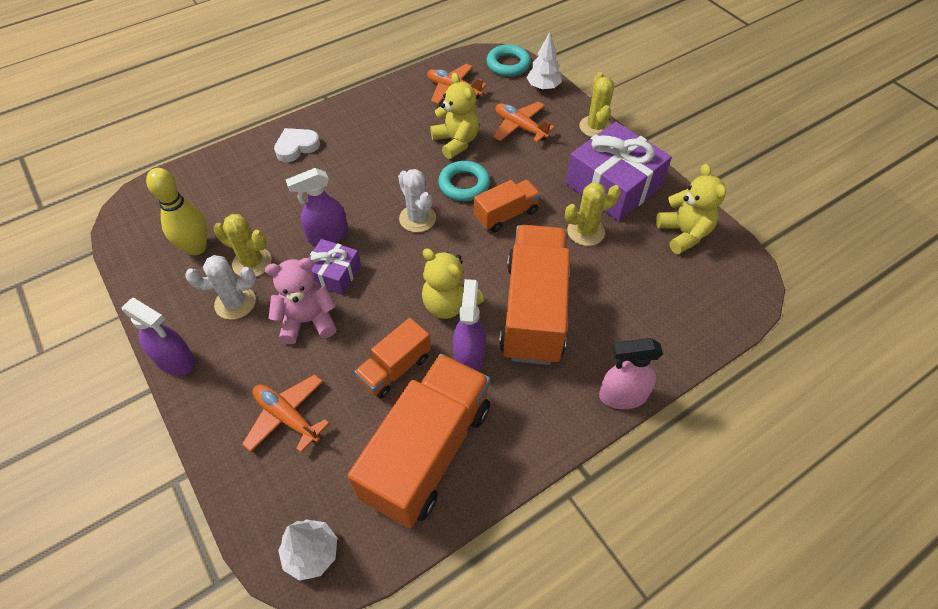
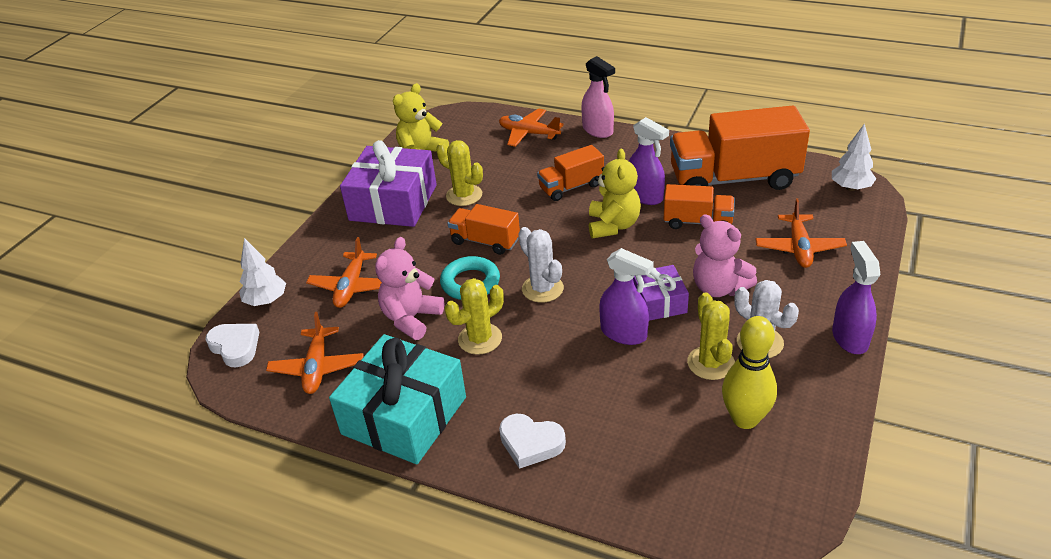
camera: 120 degrees left, 15 degrees down
white cactus [398,169,436,232] -> white cactus turned 60 degrees counterclockwise [518,227,564,303]
yellow teddy bear [430,73,479,159] -> pink teddy bear [375,237,444,340]
purple spray bottle [453,279,486,371] -> purple spray bottle turned 105 degrees counterclockwise [629,117,669,205]
turquoise ring [486,44,531,77] -> white heart [205,324,259,367]
orange truck [499,225,570,365] -> orange truck [537,145,604,201], size x0.52
yellow cactus [579,72,614,137] -> yellow cactus moved to [445,278,504,355]
none -> turquoise gift [329,334,466,464]
none -> orange plane [499,108,564,147]

